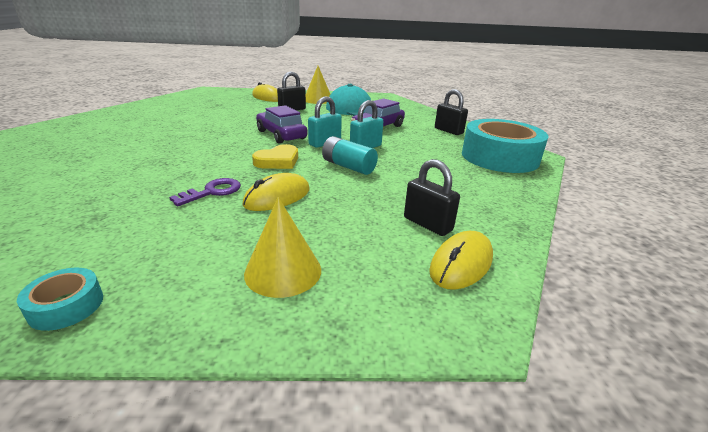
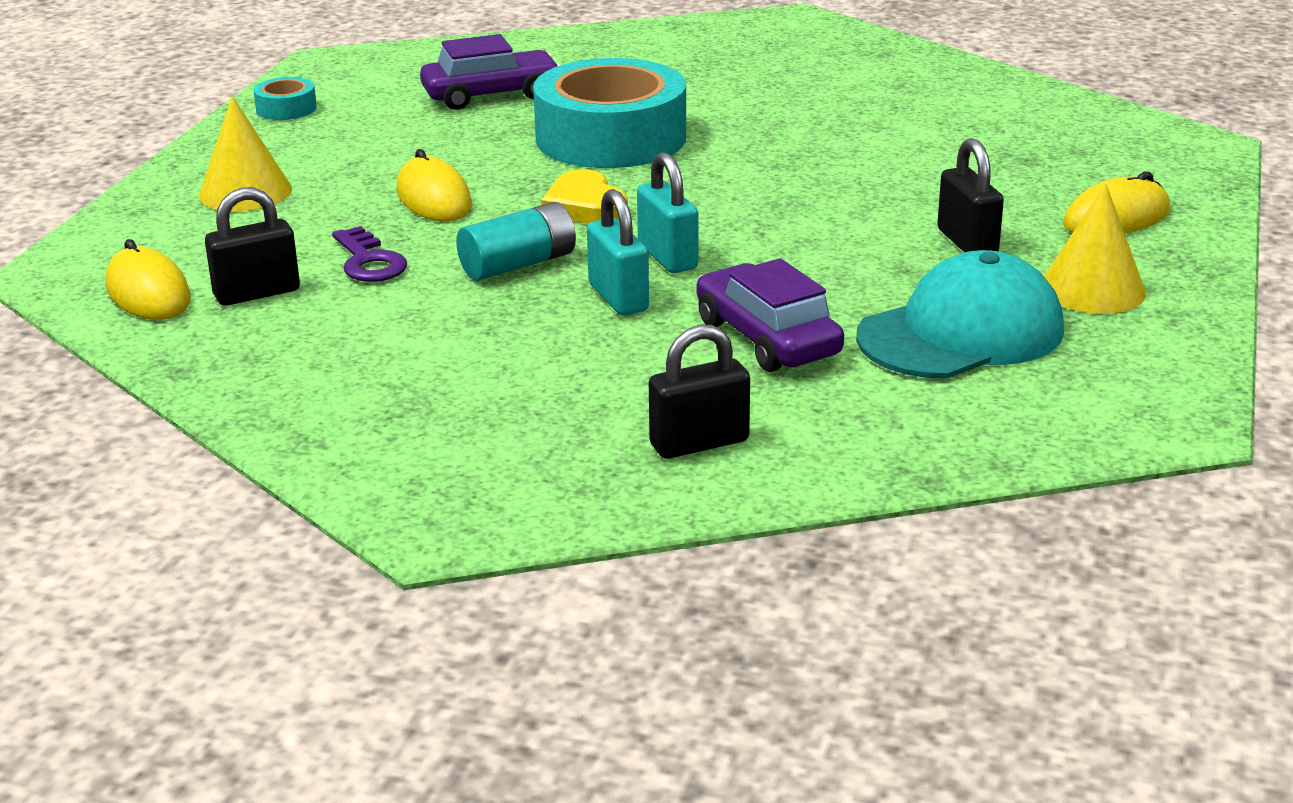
camera: 110 degrees right, 0 degrees up
purple key [169,178,241,206] -> purple key moved to [332,226,407,282]
purple car [256,105,308,144] -> purple car moved to [420,34,560,110]
turquoise tape [462,119,549,173] -> turquoise tape moved to [533,58,686,168]

